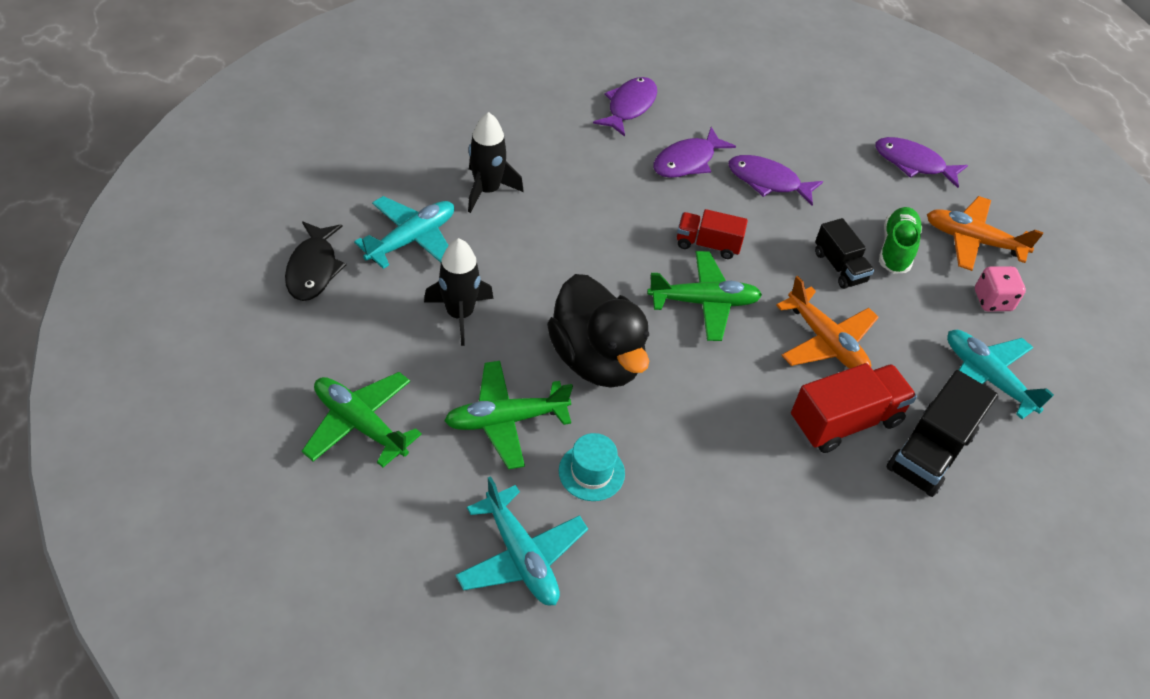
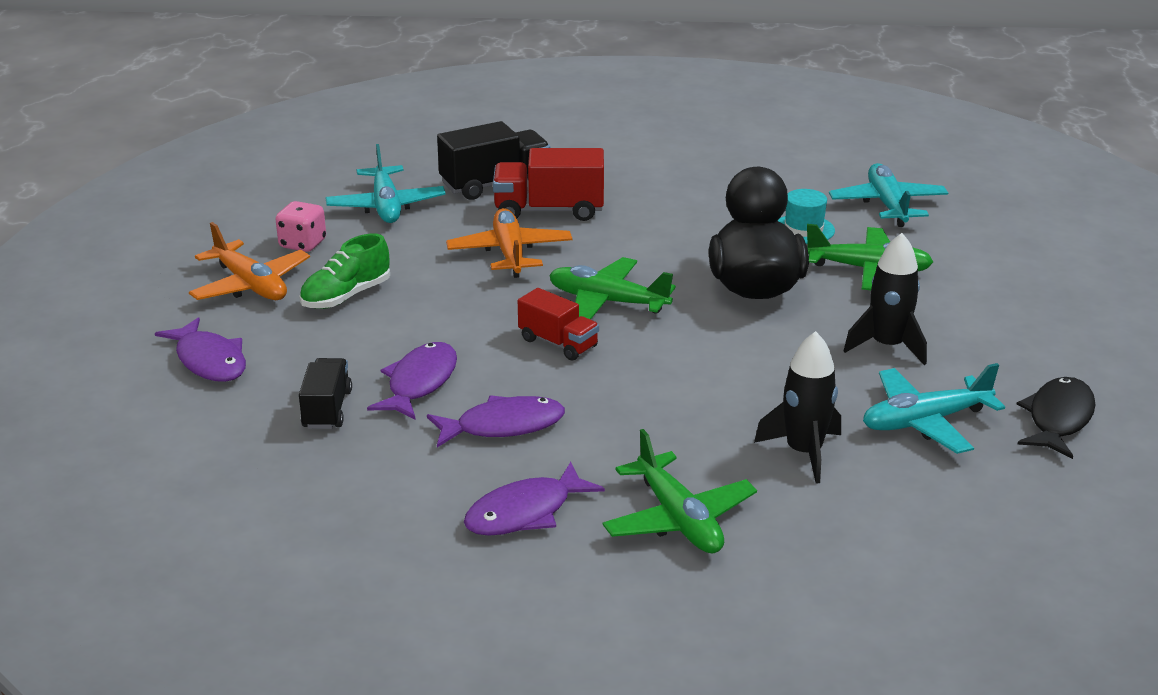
camera: 150 degrees left, 20 degrees down
green plane [302,372,422,467] -> green plane moved to [602,429,757,553]
purple fish [728,155,823,206] -> purple fish turned 120 degrees counterclockwise [367,342,457,420]
black truck [815,218,874,289] -> black truck moved to [299,358,352,429]

